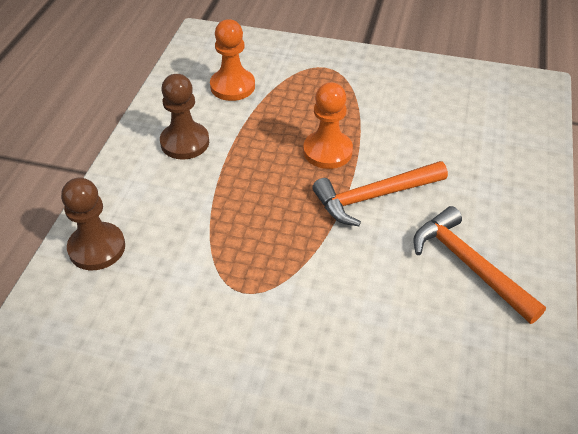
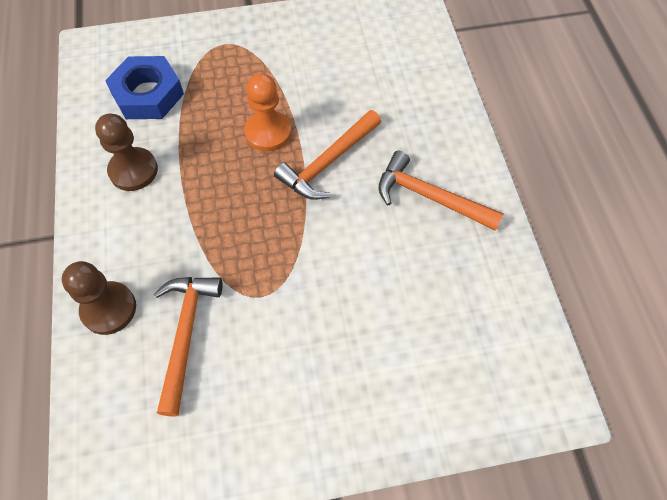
camera: 25 degrees left, 15 degrees up
orange pawn [210,19,255,101] -> blue nut [105,56,184,119]
none -> orange hammer [154,277,223,417]

